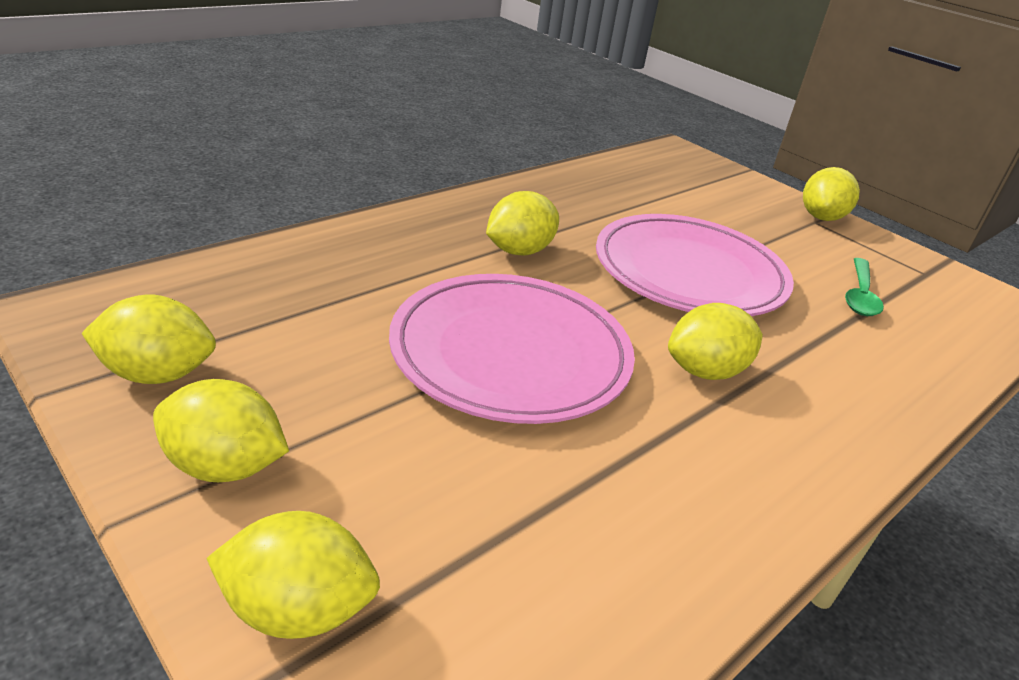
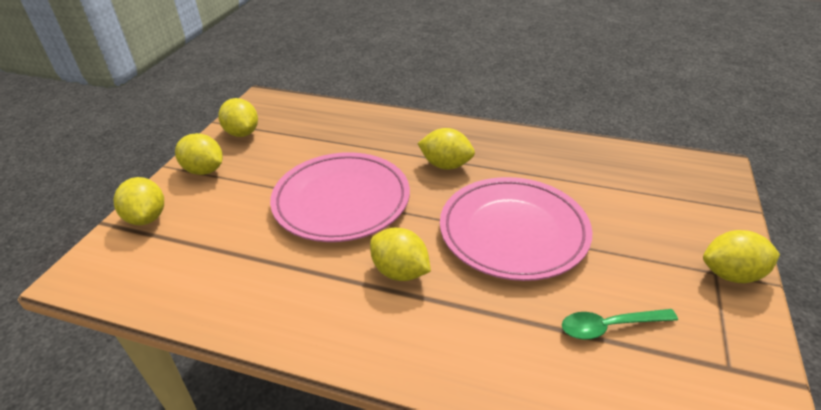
camera: 65 degrees right, 5 degrees up
yellow lemon [153,379,289,482] -> yellow lemon turned 45 degrees counterclockwise [175,133,223,175]

